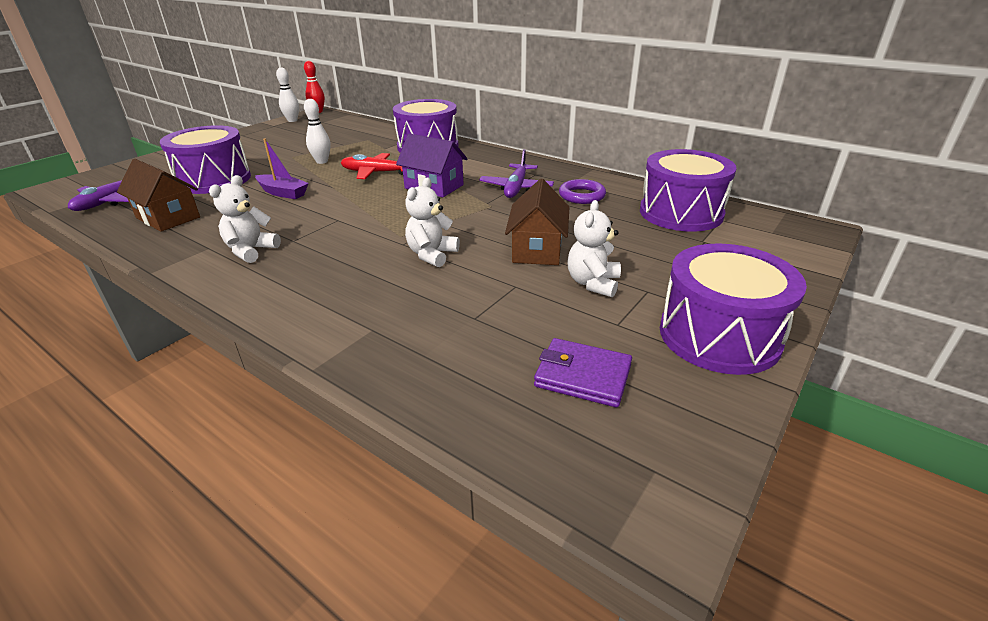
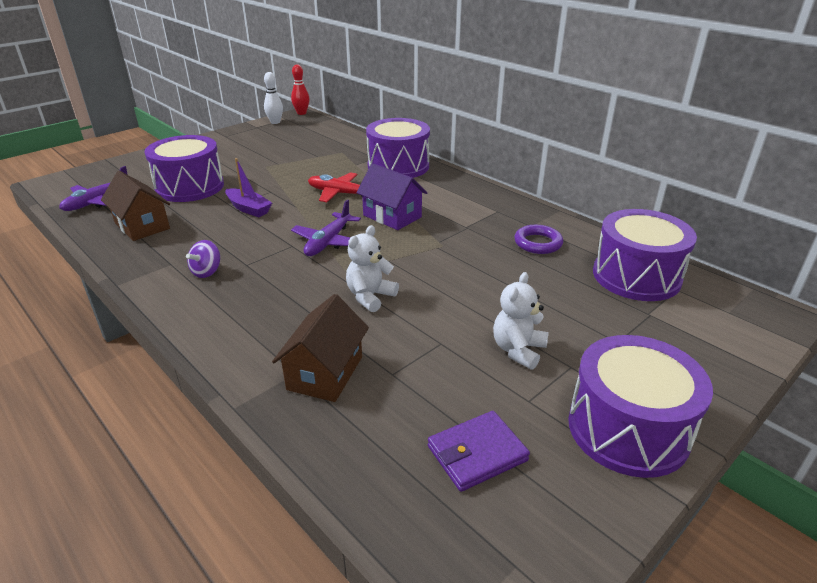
camera: 10 degrees right, 0 degrees up
white teddy bear [209,175,281,263] -> purple spinning top [186,240,220,278]
white bowling pin [304,99,331,164] -> none
purple plane [479,149,554,198] -> purple plane moved to [291,200,361,256]
brown house [505,179,569,265] -> brown house moved to [272,294,369,402]
purple wallet [534,338,632,407] -> purple wallet turned 60 degrees counterclockwise [428,411,530,492]

